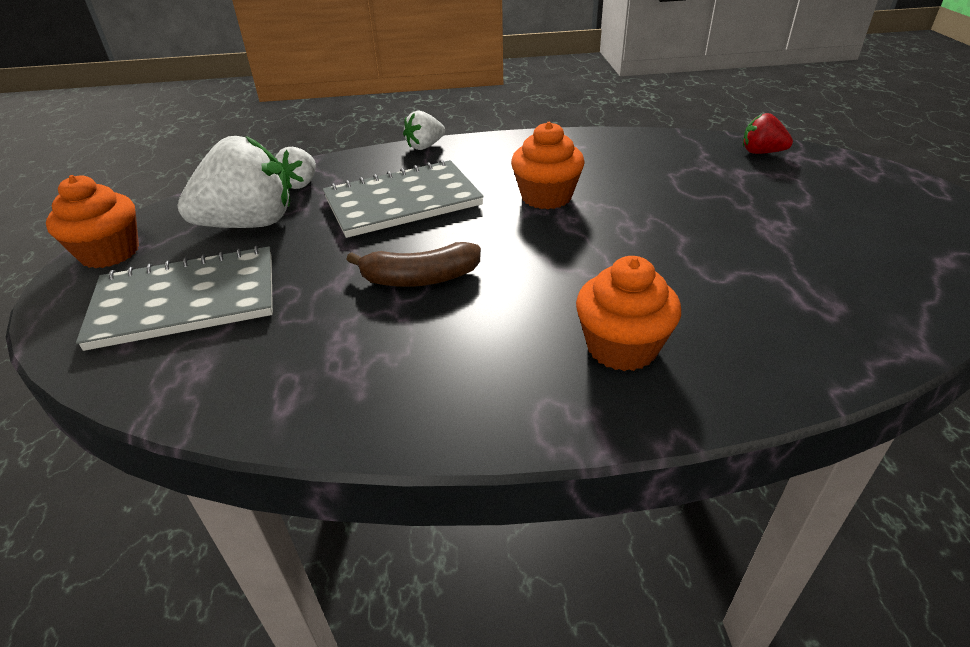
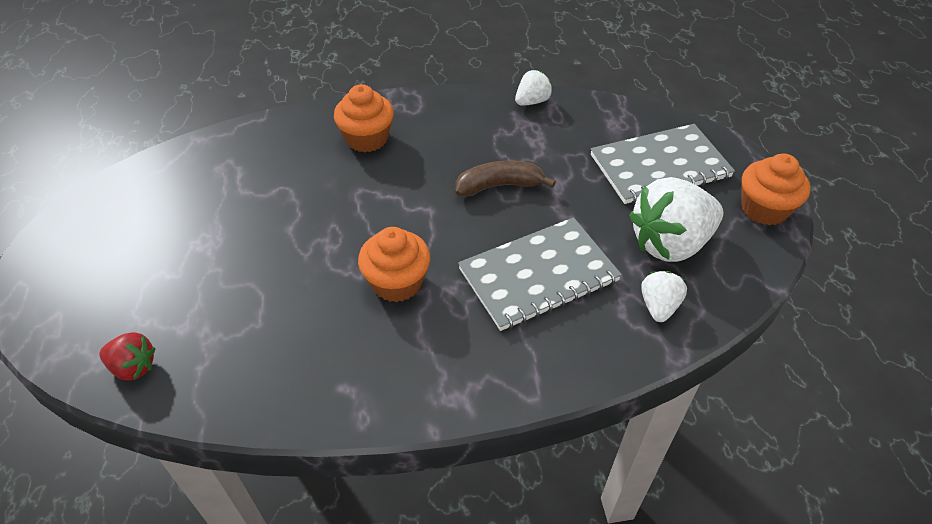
camera: 175 degrees right, 10 degrees up
white strawberry [403,111,445,150] -> white strawberry moved to [515,70,552,106]

